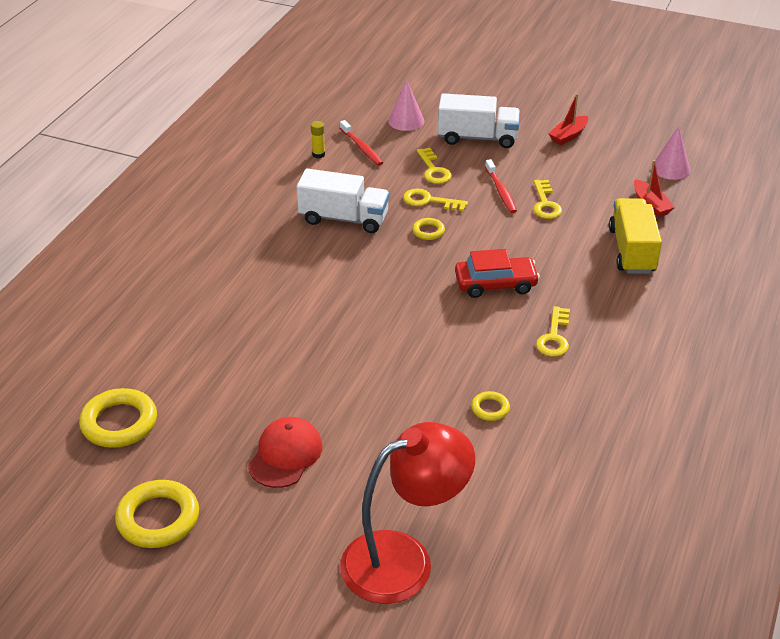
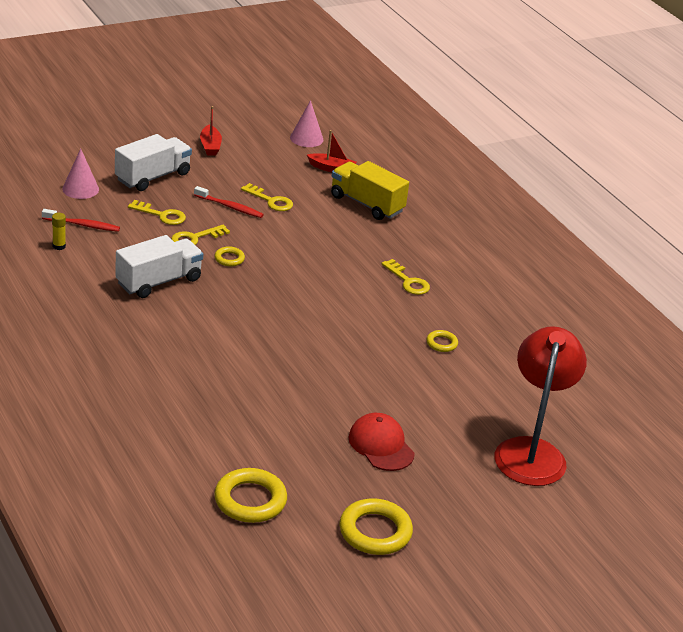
camera: 55 degrees left, 5 degrees down
red car [455,249,540,298] -> none

